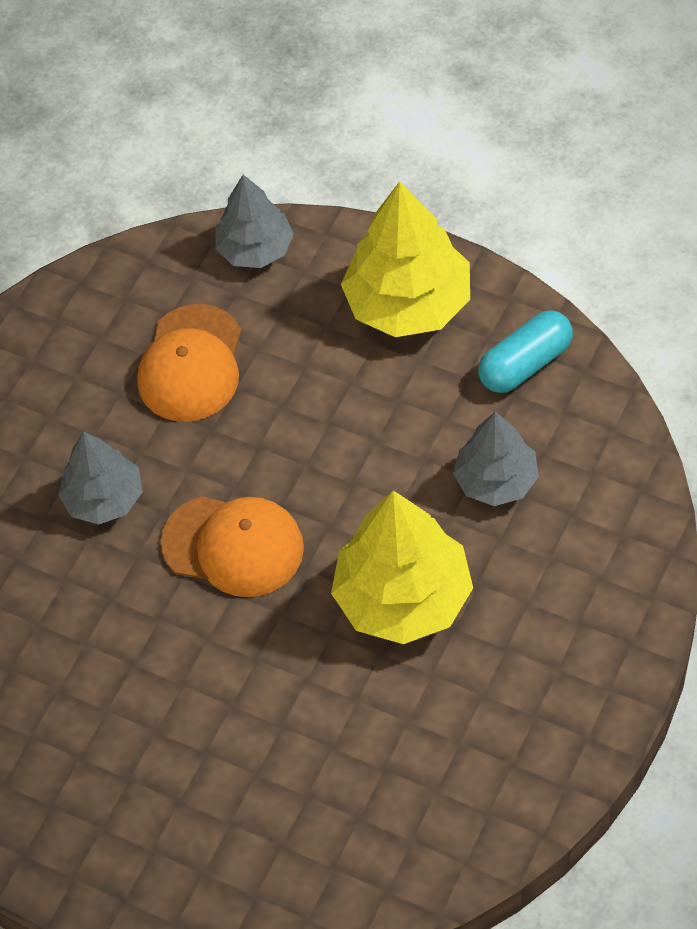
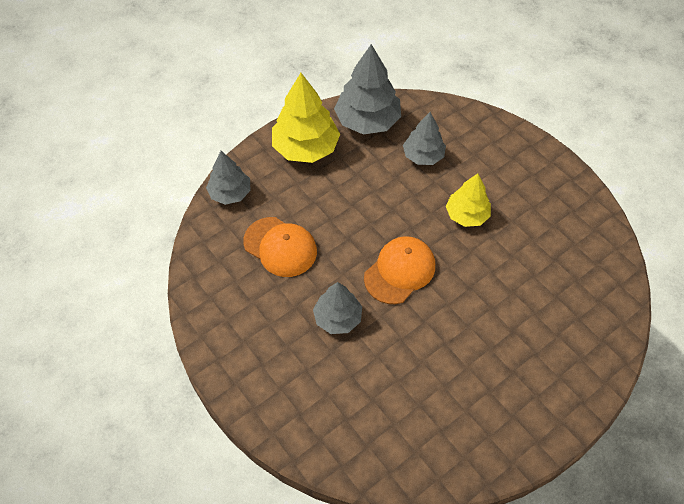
camera: 70 degrees left, 0 degrees up
yellow tree [331,491,473,644] -> yellow tree [446,174,491,227], size x0.62
turquoise capsule [478,310,573,393] -> grey tree [334,44,401,135]

